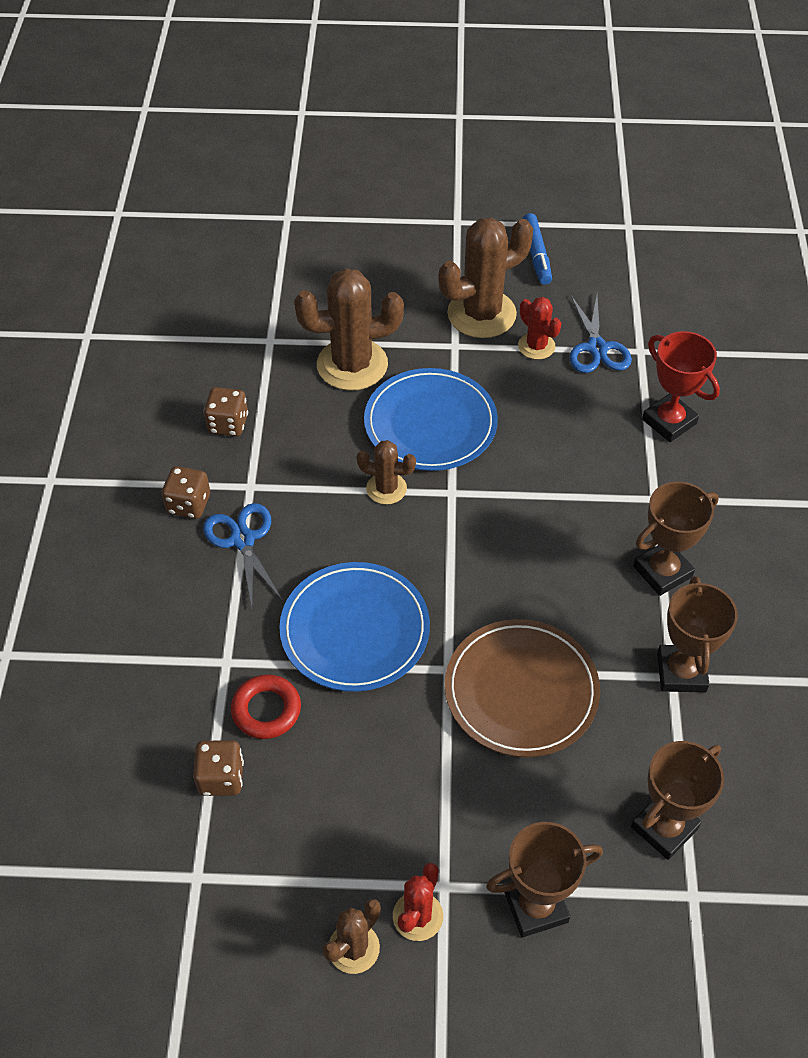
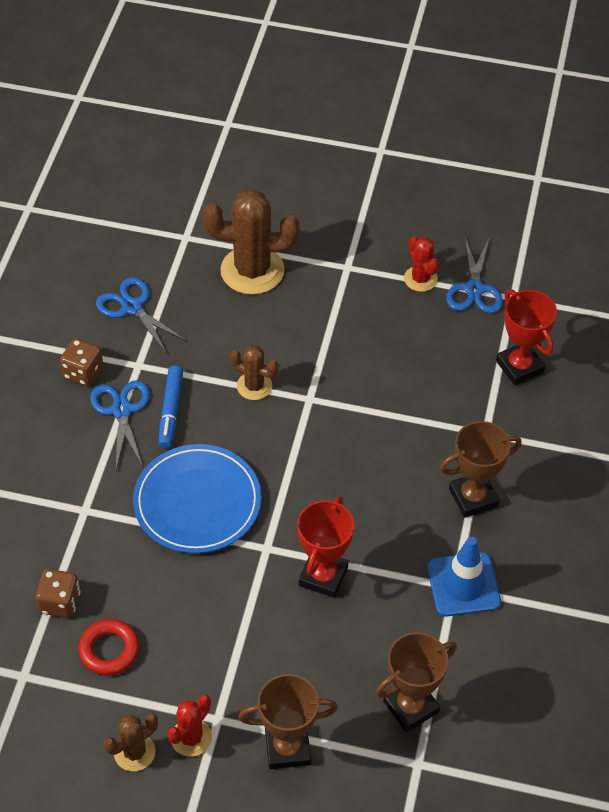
camera: 10 degrees right, 0 degrees up
brown dice [204,387,248,436] -> blue scissors [96,277,186,353]
red ring [231,674,301,739] -> red ring moved to [78,619,140,675]
blue plate [364,368,498,471] -> none
brown cactus [438,217,533,338] -> none
brown plate [445,619,600,757] -> red trophy [297,496,354,598]
blue marker [523,213,552,285] -> blue marker moved to [159,366,183,449]
brown trophy [657,576,738,693] -> blue traffic cone [427,537,501,617]

